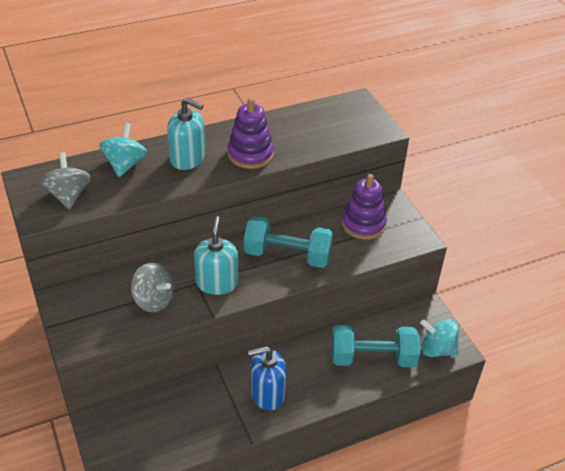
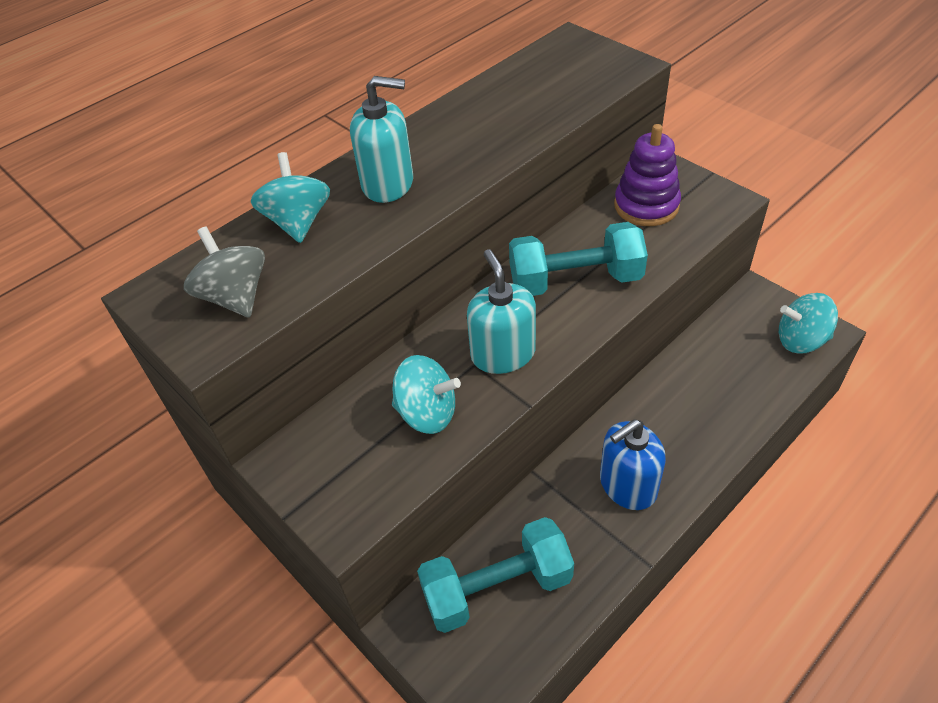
camera: 15 degrees left, 5 degrees up
grey spinning top [131,263,174,312] -> turquoise spinning top [392,355,461,434]
purple stacking toy [228,98,274,169] -> none
turquoise dumbbell [332,325,420,367] -> turquoise dumbbell moved to [417,517,574,633]

